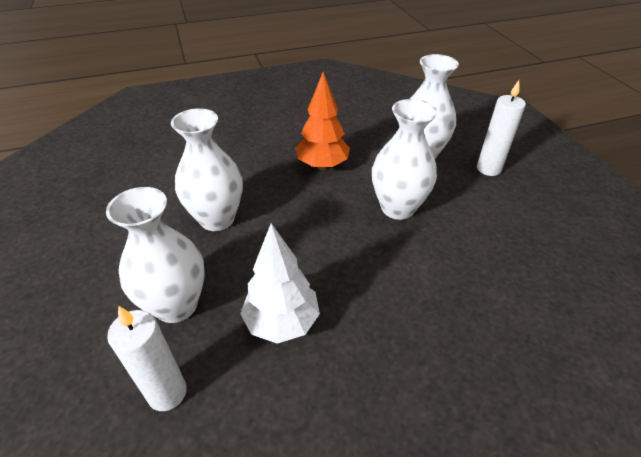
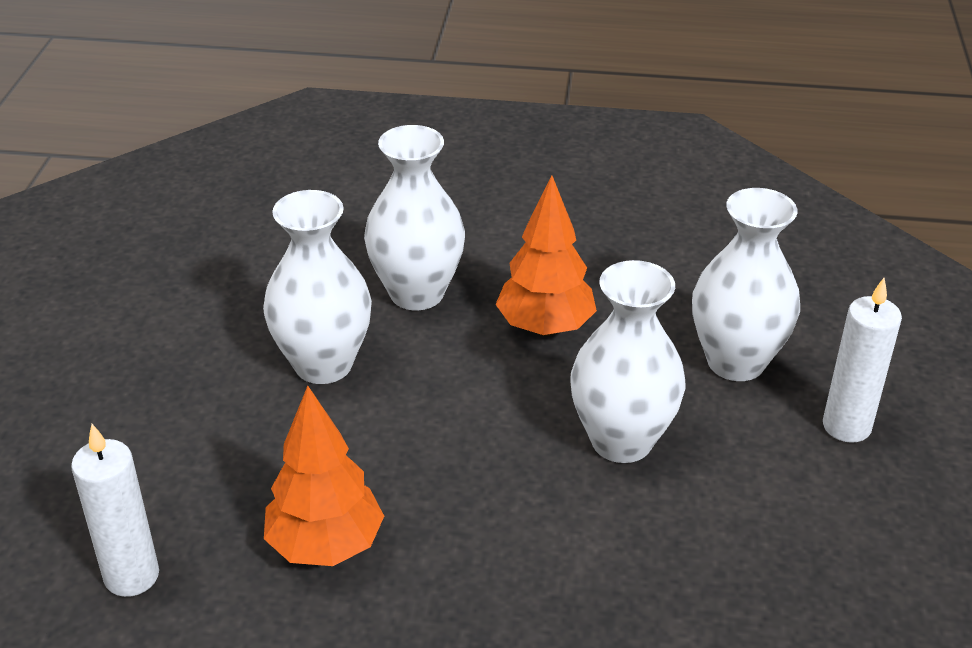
camera: 25 degrees right, 5 degrees down
white vase [106,187,205,323] -> white vase moved to [364,125,465,310]
white tree [240,223,320,344] -> orange tree [264,386,384,566]

